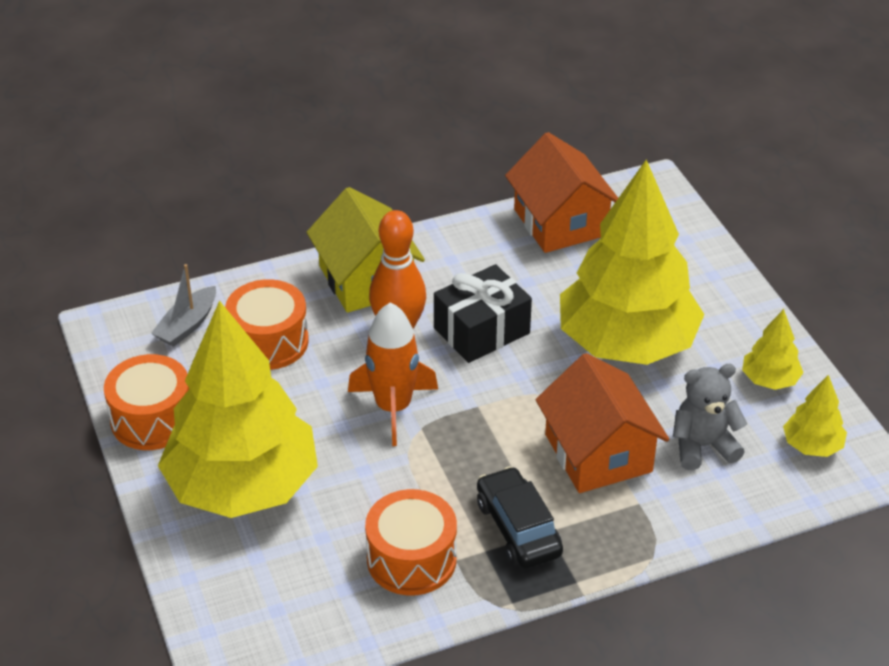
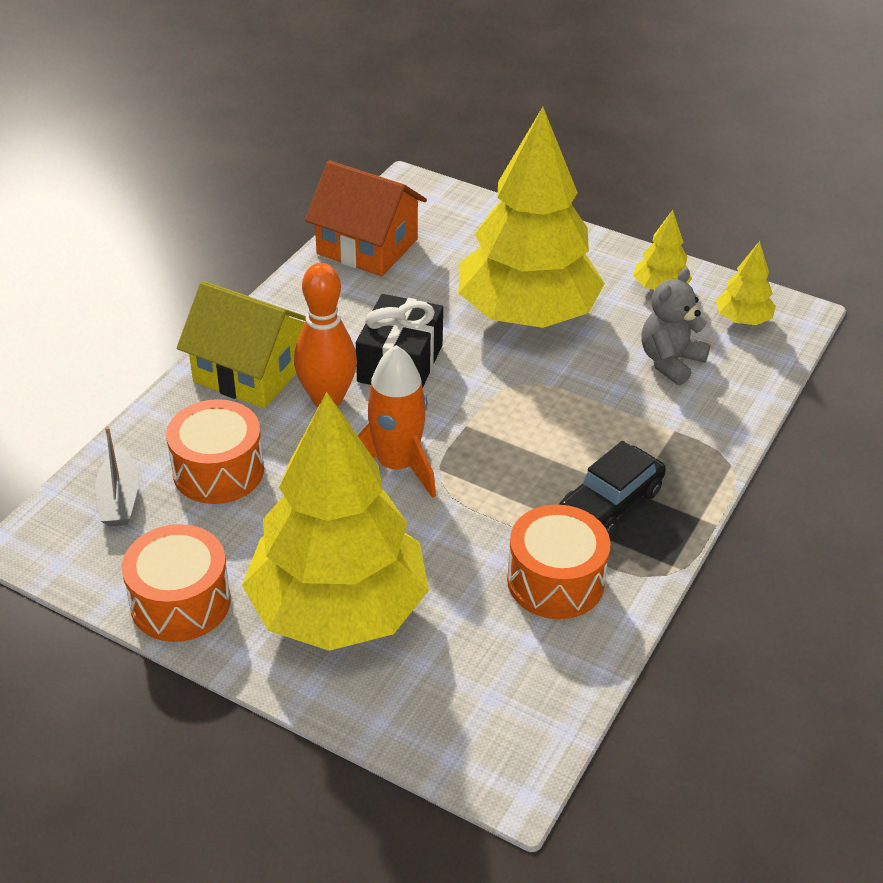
camera: 40 degrees left, 0 degrees up
black car [477,466,563,568] -> black car turned 75 degrees counterclockwise [559,441,666,536]
orange house [536,353,669,493] -> none

